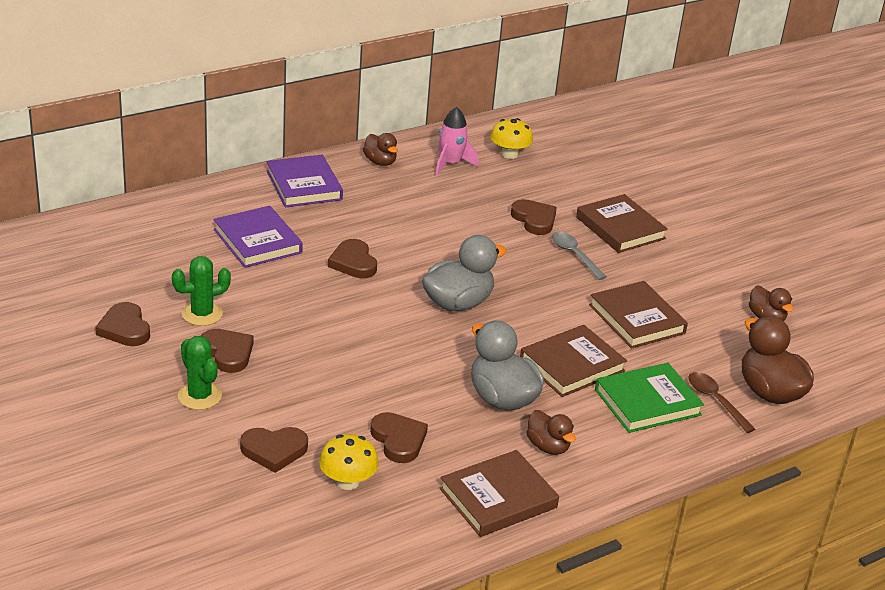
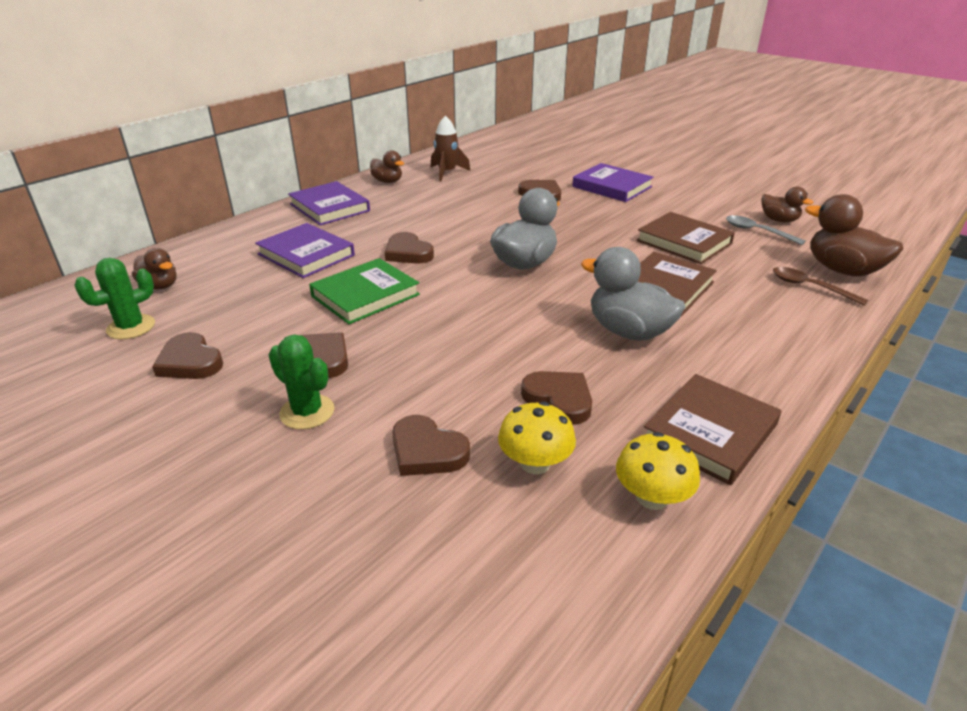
camera: 15 degrees left, 0 degrees up
green cactus [172,256,231,326] -> green cactus moved to [74,258,155,339]
brown heart [240,427,308,473] -> brown heart turned 60 degrees clockwise [392,415,470,476]
pink rocket [436,107,479,176] -> brown rocket [431,115,470,182]
yellow mushroom [490,118,533,159] -> yellow mushroom moved to [616,432,700,510]
brown duck [527,410,576,455] -> brown duck moved to [132,248,177,290]
grey spoon [552,232,606,280] -> grey spoon moved to [726,215,805,245]
brown book [576,194,668,253] -> purple book [572,163,654,202]
green book [595,363,704,433] -> green book moved to [309,258,420,324]

